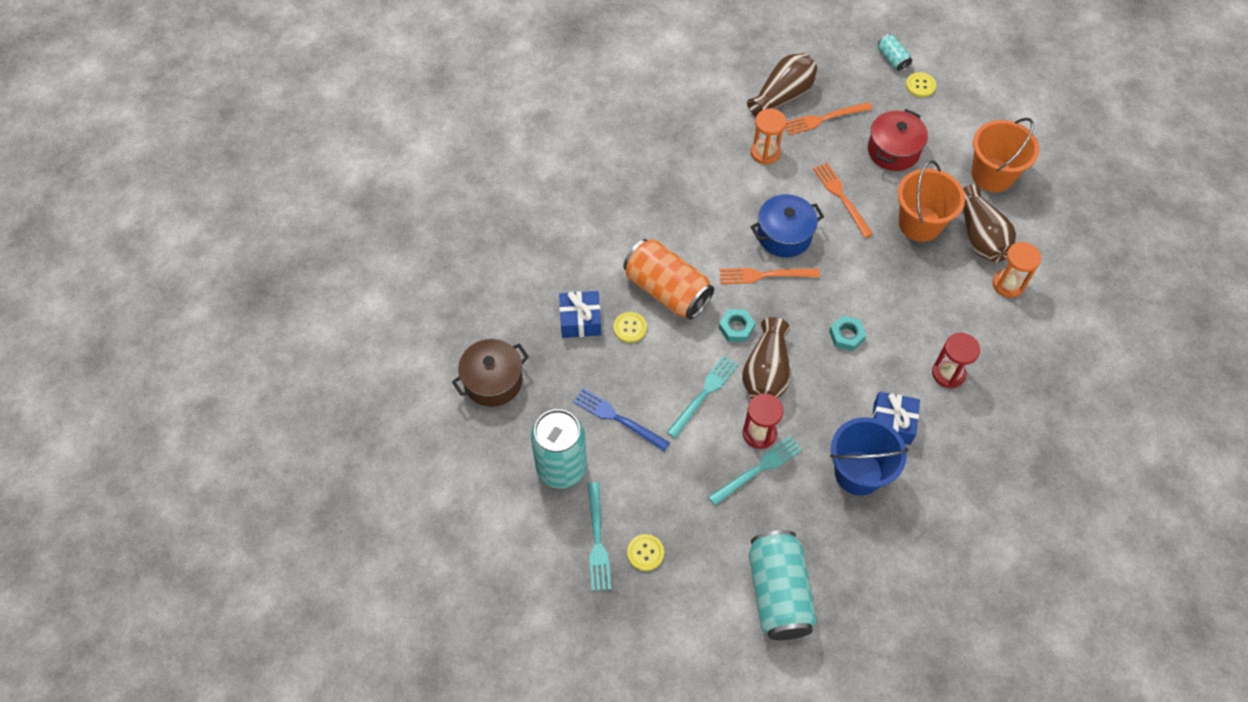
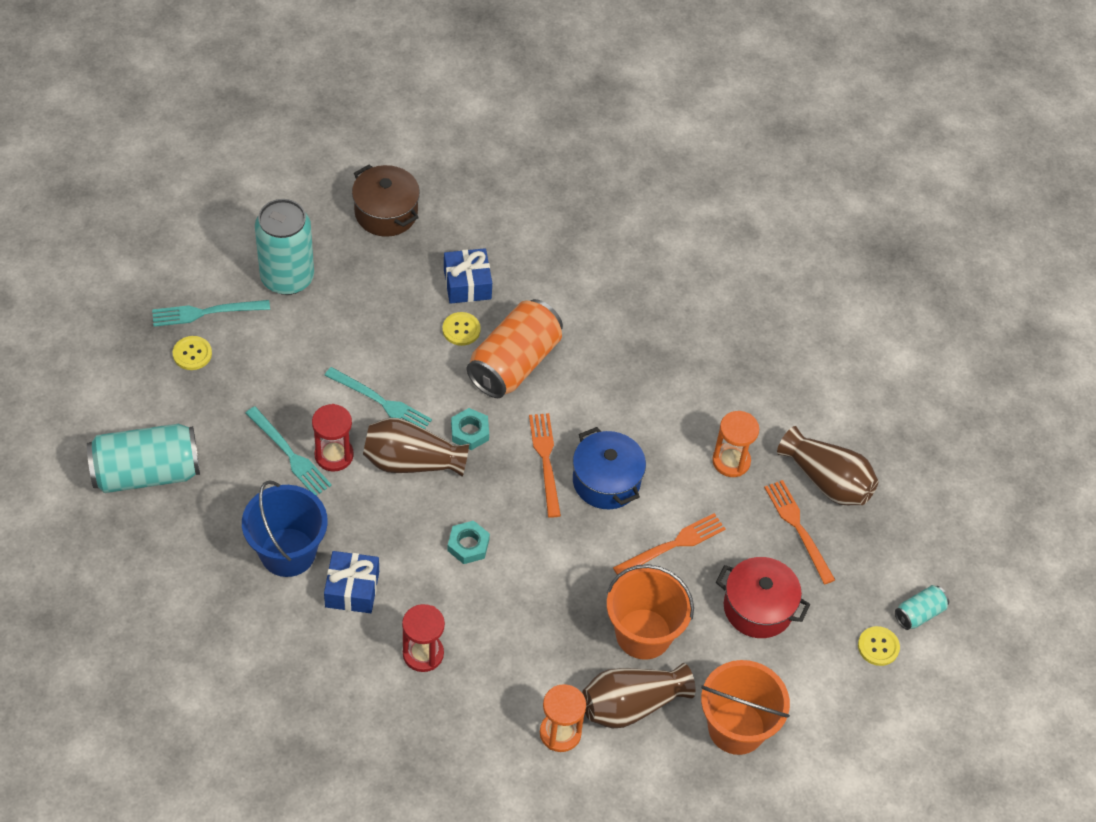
camera: 80 degrees right, 5 degrees down
blue fork [573,388,670,451] -> none

